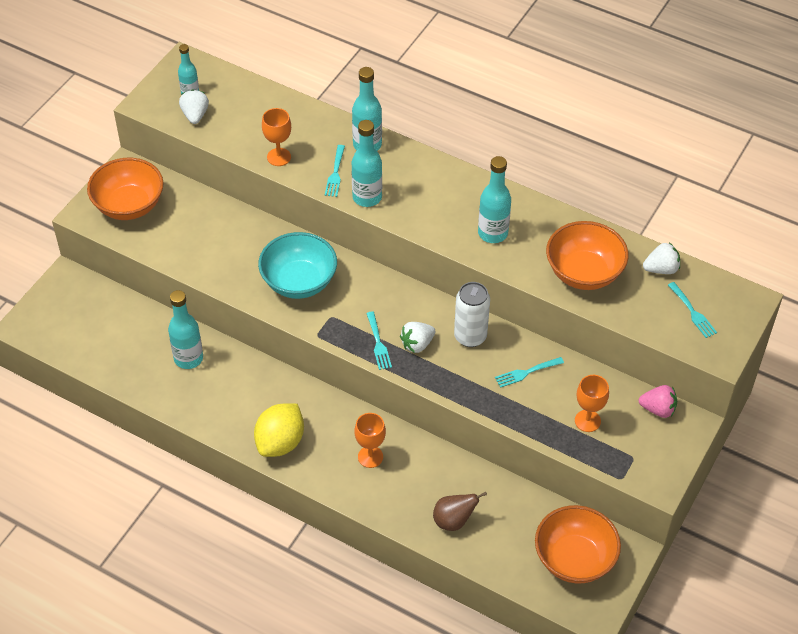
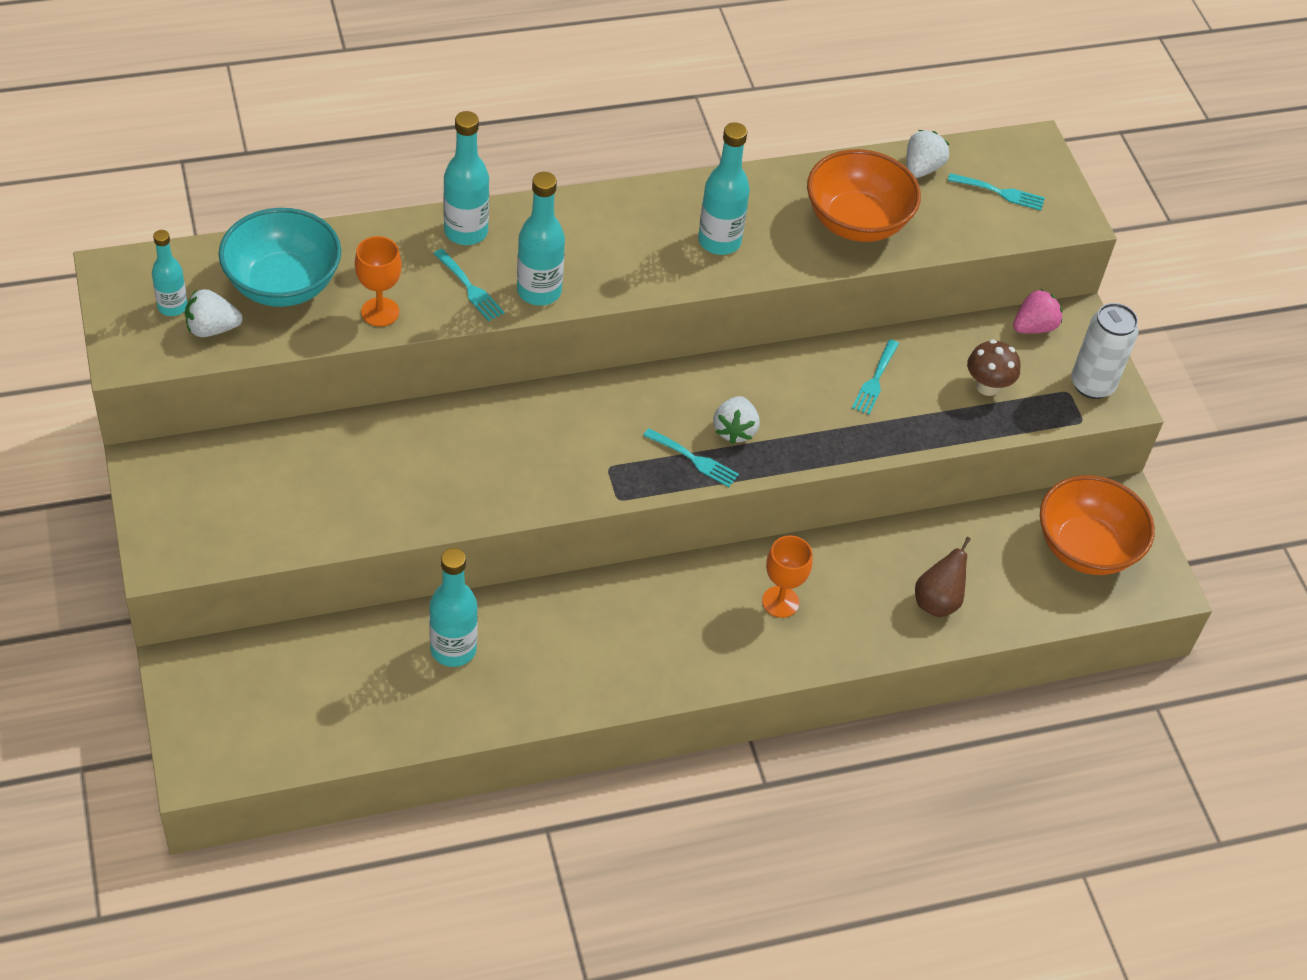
camera: 50 degrees left, 0 degrees up
orange bowl [87,158,163,220] -> none
white strawberry [179,89,209,124] -> white strawberry turned 45 degrees counterclockwise [185,289,243,337]
yellow lemon [254,403,304,457] -> none
turquoise bowl [258,232,337,299] -> turquoise bowl moved to [219,208,341,307]
white can [454,282,490,347] -> white can moved to [1071,303,1139,399]
orange goblet [575,375,609,432] -> brown mushroom [967,339,1020,396]

